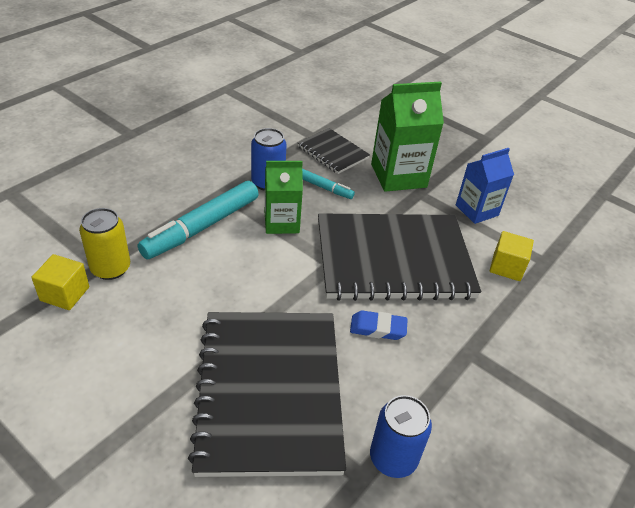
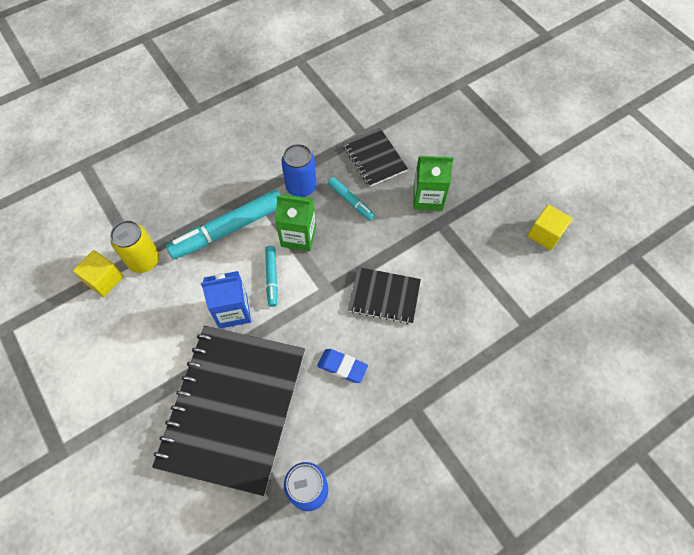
camera: 20 degrees right, 20 degrees up
black notebook [318,213,481,301] -> black notebook [348,267,421,324], size x0.48
green carton [371,81,444,192] -> green carton [413,156,454,211], size x0.66
blue carton [456,148,514,224] -> blue carton moved to [201,271,251,329]
yellow cube [490,231,534,281] -> yellow cube moved to [527,204,573,250]
none -> turquoise marker [265,246,278,307]

